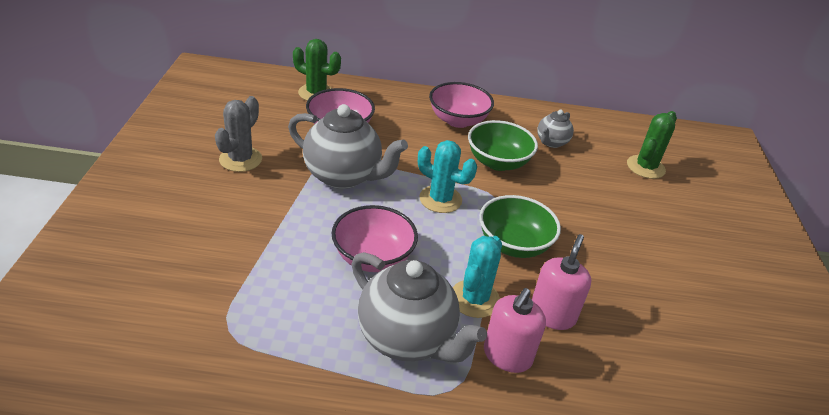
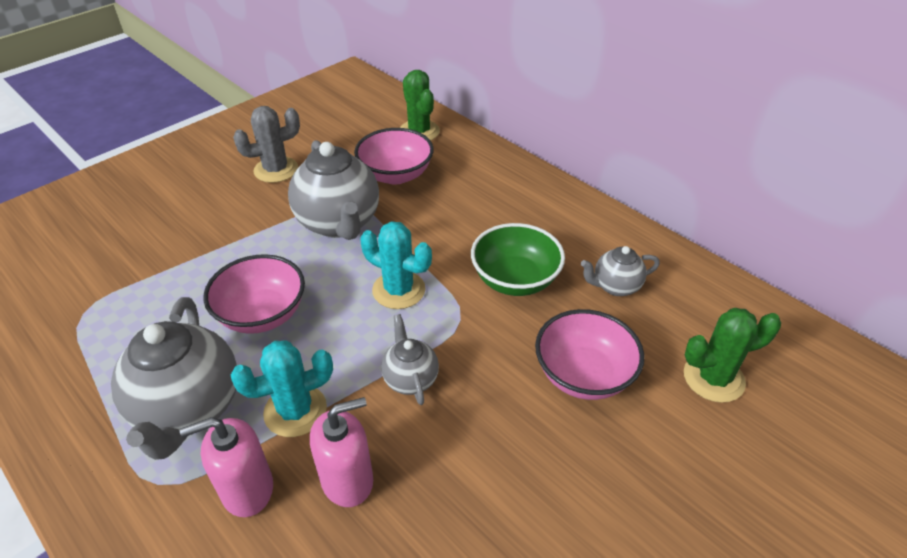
camera: 45 degrees right, 5 degrees up
turquoise cactus [418,140,477,213] -> turquoise cactus turned 45 degrees counterclockwise [360,221,432,309]
pink bowl [429,82,494,128] -> pink bowl moved to [535,309,644,400]
green bowl [479,195,561,258] -> grey teapot [381,314,439,405]

